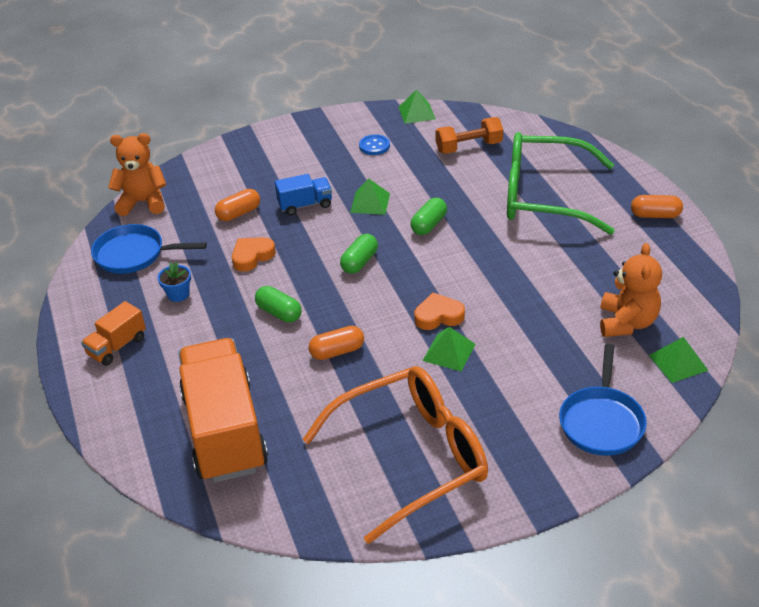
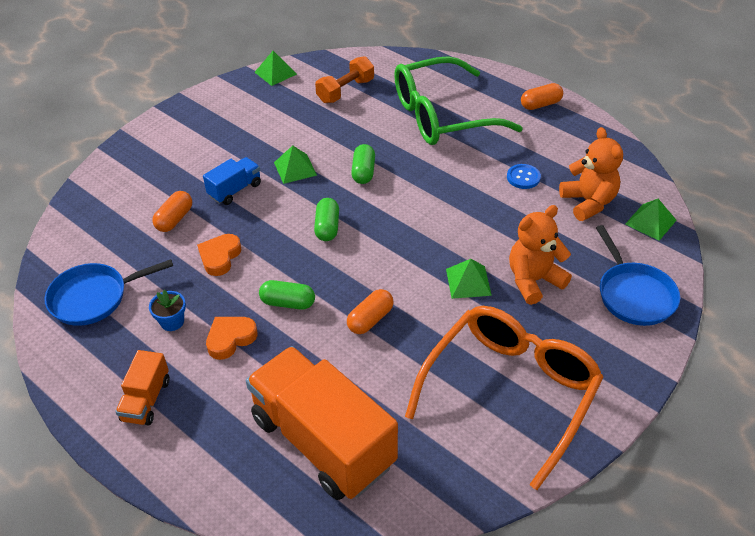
camera: 30 degrees left, 5 degrees up
orange teddy bear [108,133,167,216] -> orange teddy bear moved to [509,205,572,305]
blue button [359,134,390,155] -> blue button moved to [507,164,541,189]
orange heart [414,293,465,330] -> orange heart moved to [206,317,258,360]

